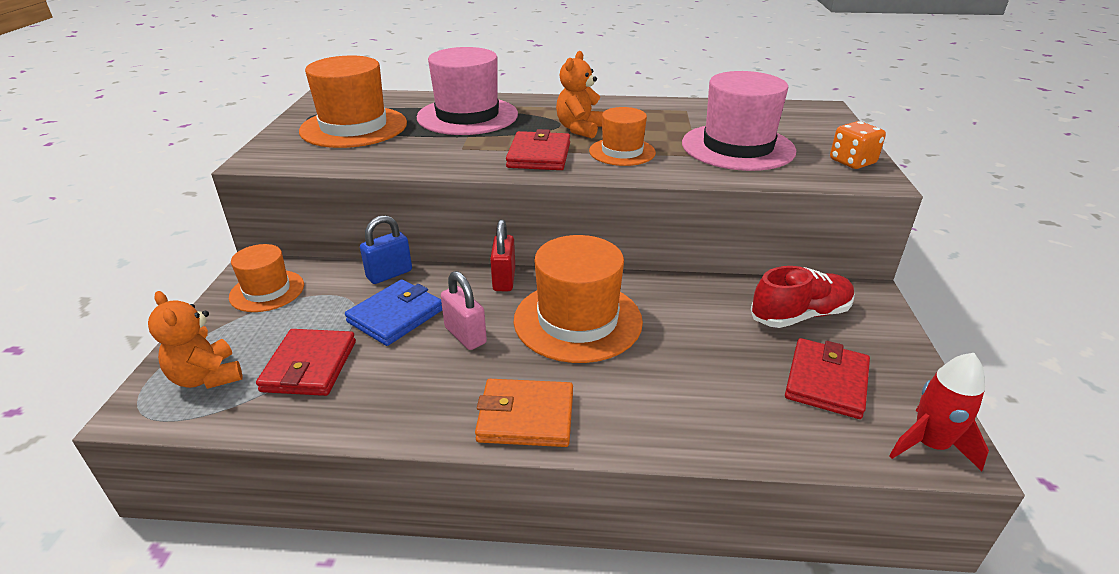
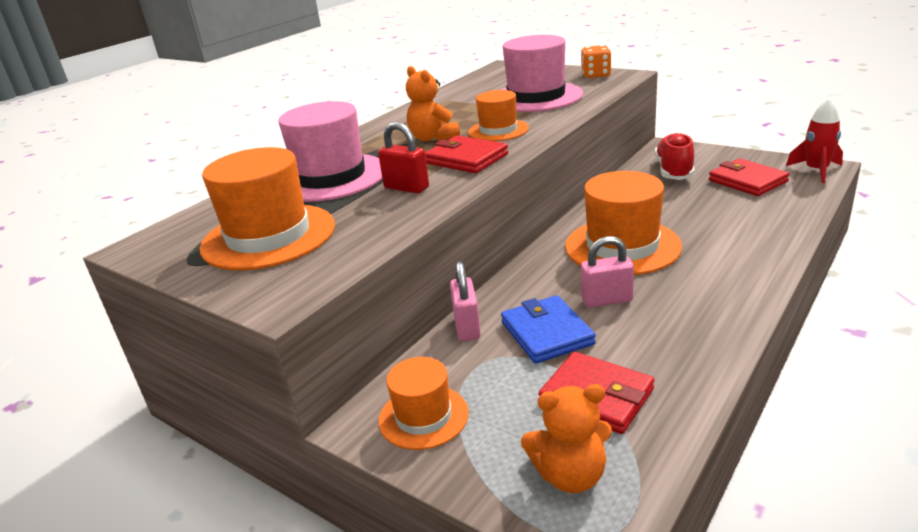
camera: 55 degrees left, 5 degrees down
blue padlock [360,215,412,284] -> pink padlock [450,261,481,341]
orange wallet [475,379,573,447] -> none
red padlock [490,219,515,291] -> red padlock moved to [378,122,429,193]

